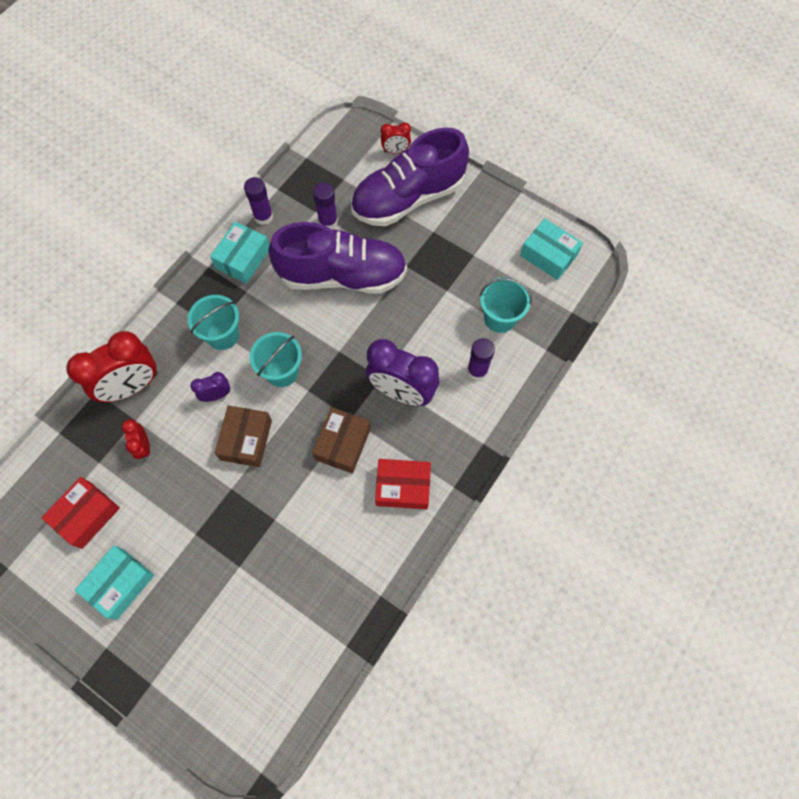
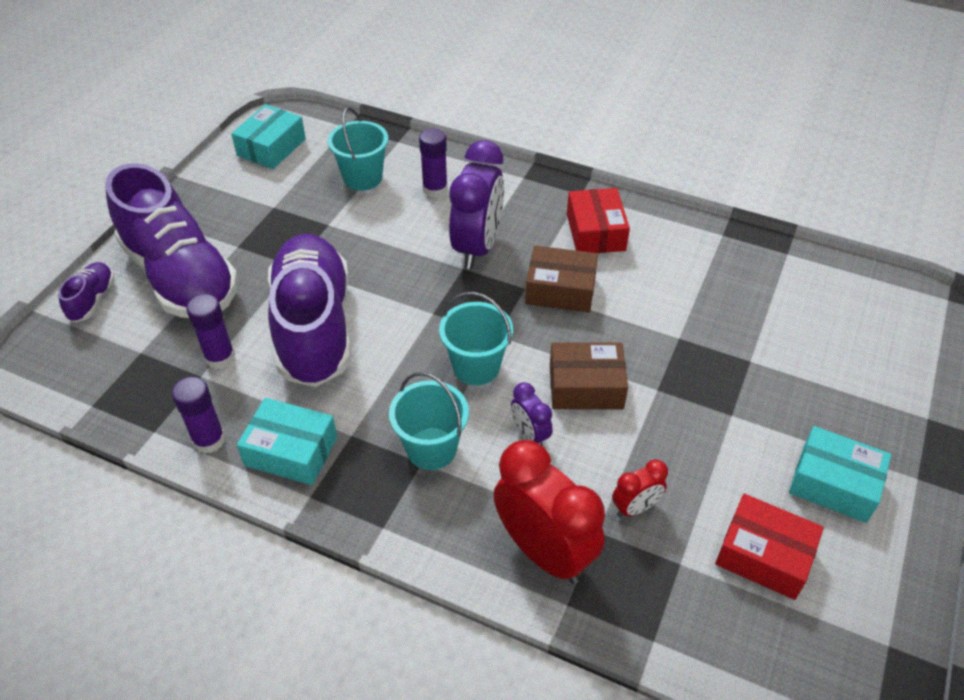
camera: 100 degrees left, 20 degrees down
red clock [381,122,411,153] -> purple shoe [58,262,114,322]

